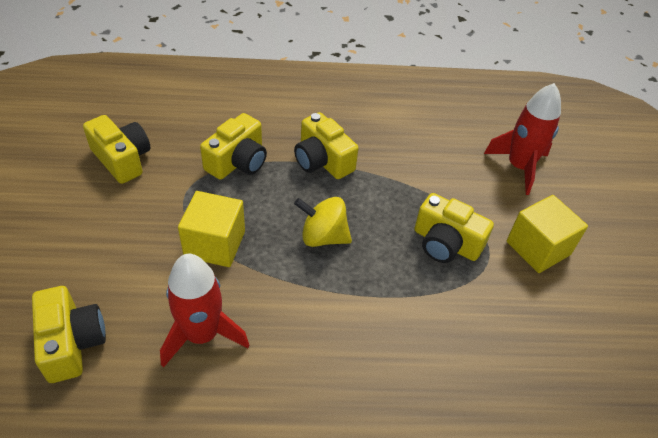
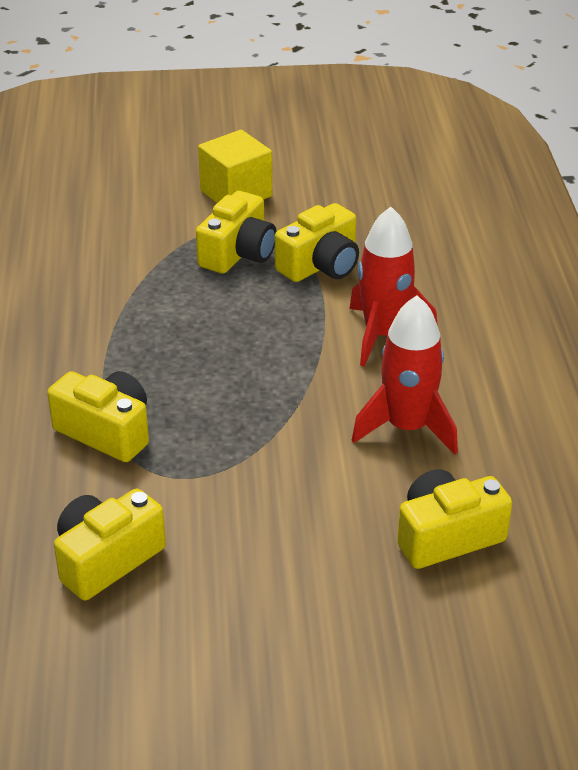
camera: 90 degrees left, 10 degrees down
yellow cube [178,191,245,267] -> none
yellow camera [294,112,358,179] -> yellow camera moved to [275,203,359,282]
yellow spinning top [294,197,352,247] -> none
red rocket [484,83,561,195] -> red rocket moved to [349,207,438,367]

